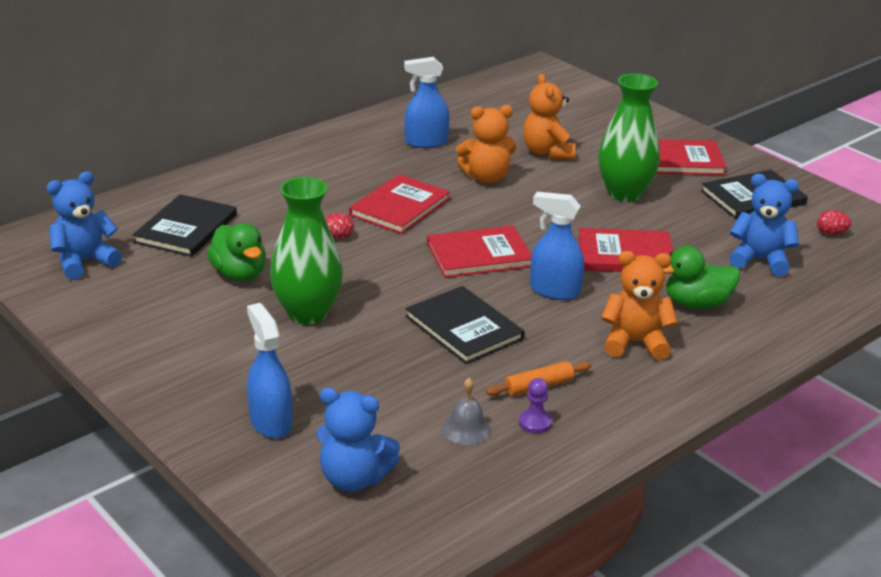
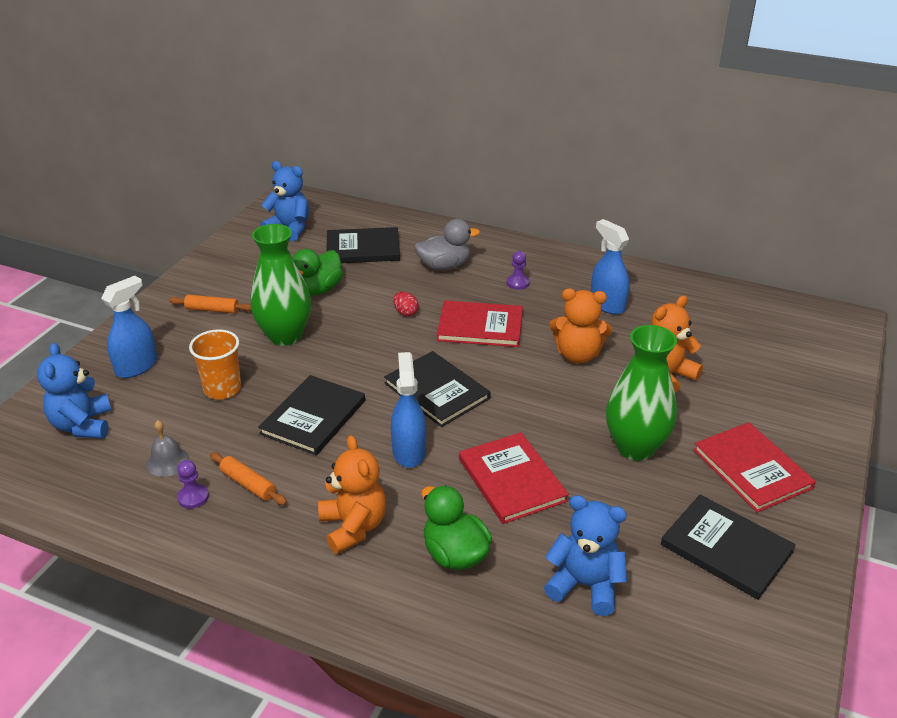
camera: 65 degrees right, 5 degrees up
red book [427,225,532,278] -> black book [384,351,491,427]
orange teddy bear [456,105,516,183] -> orange teddy bear turned 45 degrees counterclockwise [549,288,612,363]
blue teddy bear [729,174,799,276] -> blue teddy bear turned 60 degrees counterclockwise [544,495,627,616]
red egg [817,210,851,235] -> none
none -> orange rolling pin [169,295,251,314]
none -> orange cup [189,329,241,399]
none -> grey duck [414,219,480,271]
none -> purple pawn [507,251,530,290]

